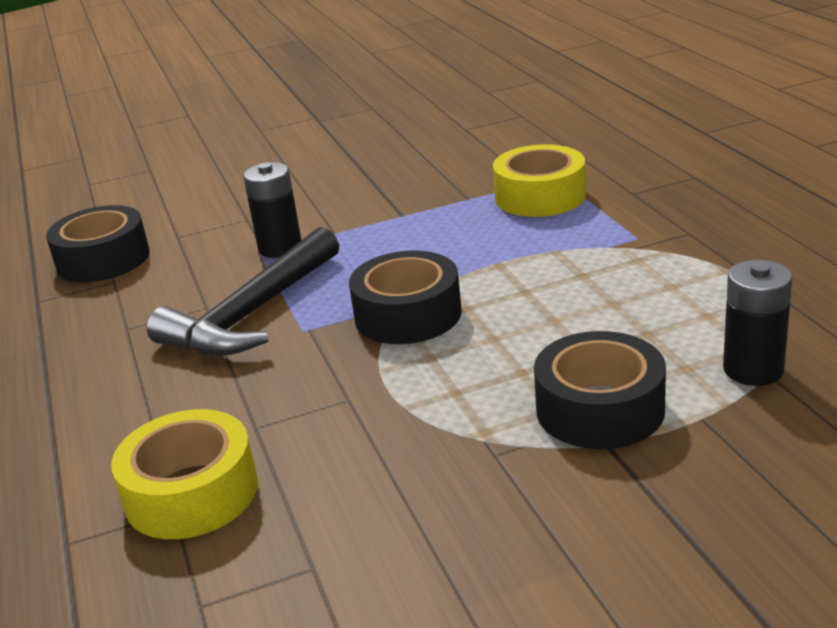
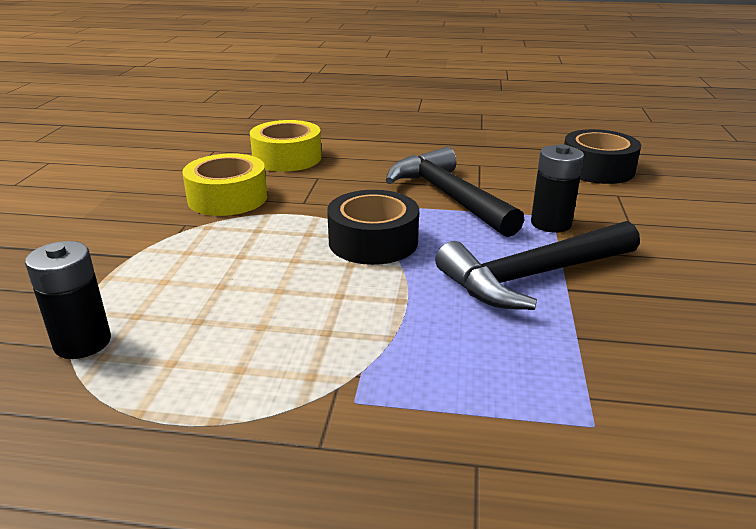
camera: 115 degrees right, 0 degrees up
yellow tape [493,144,586,217] -> yellow tape moved to [182,154,267,216]
black tape [534,331,666,449] -> none
none -> black hammer [435,221,640,310]

